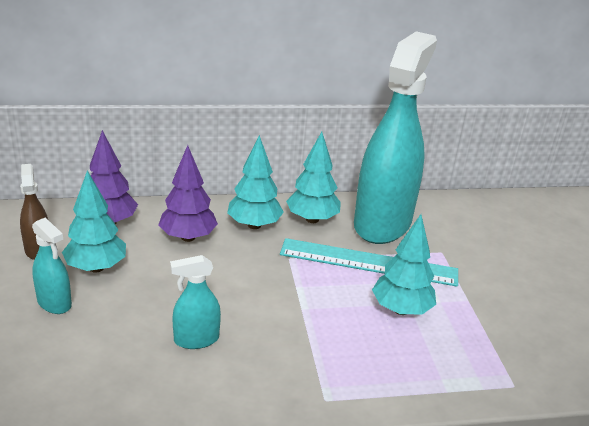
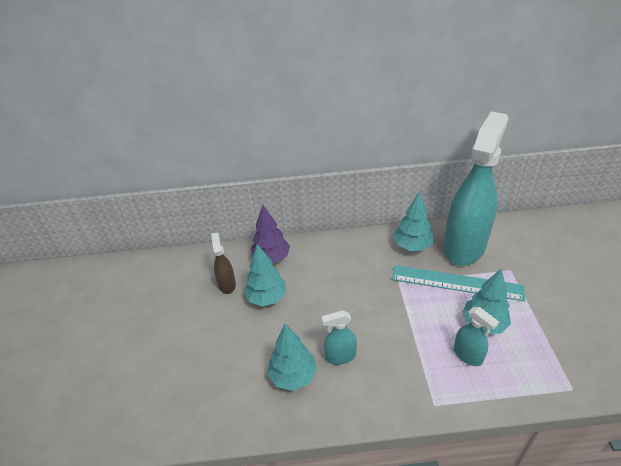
camera: 10 degrees right, 10 degrees up
turquoise spray bottle [32,217,72,314] -> turquoise spray bottle moved to [454,307,499,366]
purple tree [158,145,218,242] -> none
turquoise tree [227,135,284,229] -> turquoise tree moved to [267,324,317,391]

